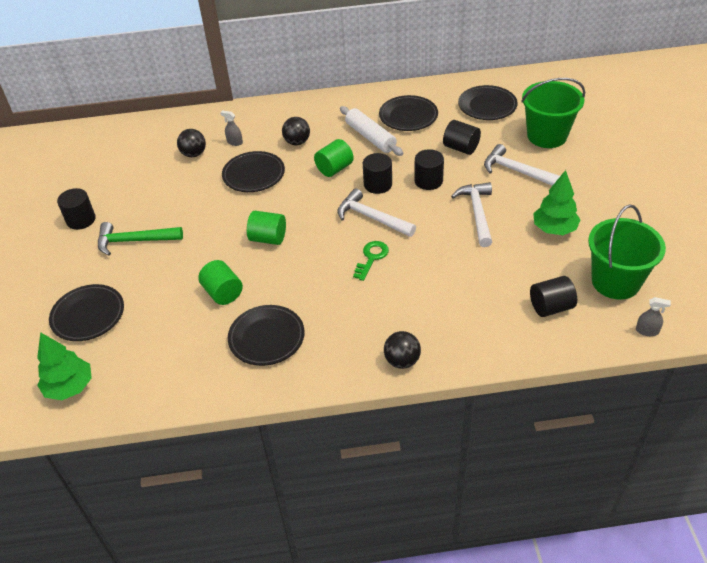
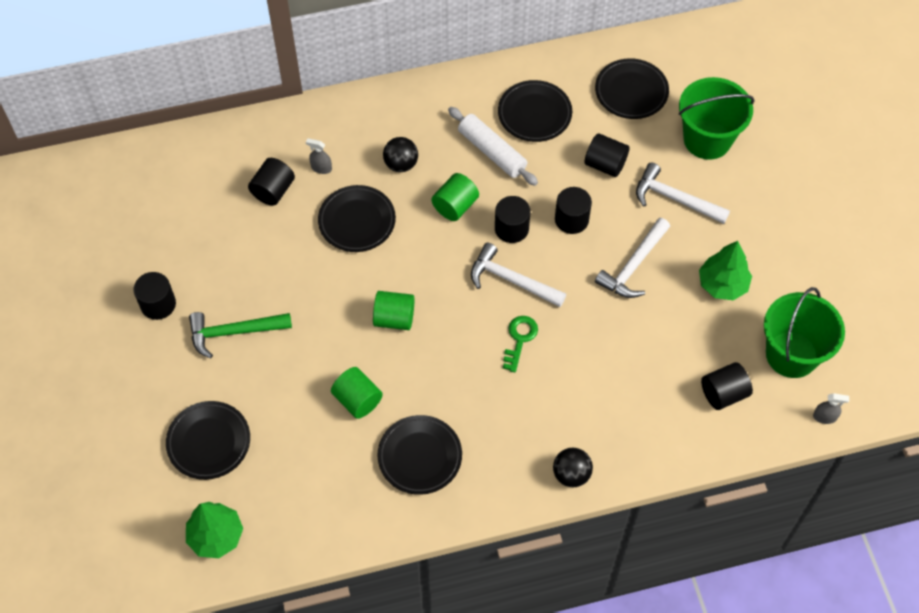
camera: 10 degrees left, 15 degrees up
black ball [177,129,206,157] -> black cylinder [248,158,295,206]
white hammer [451,182,492,247] -> white hammer turned 135 degrees counterclockwise [595,218,670,298]

